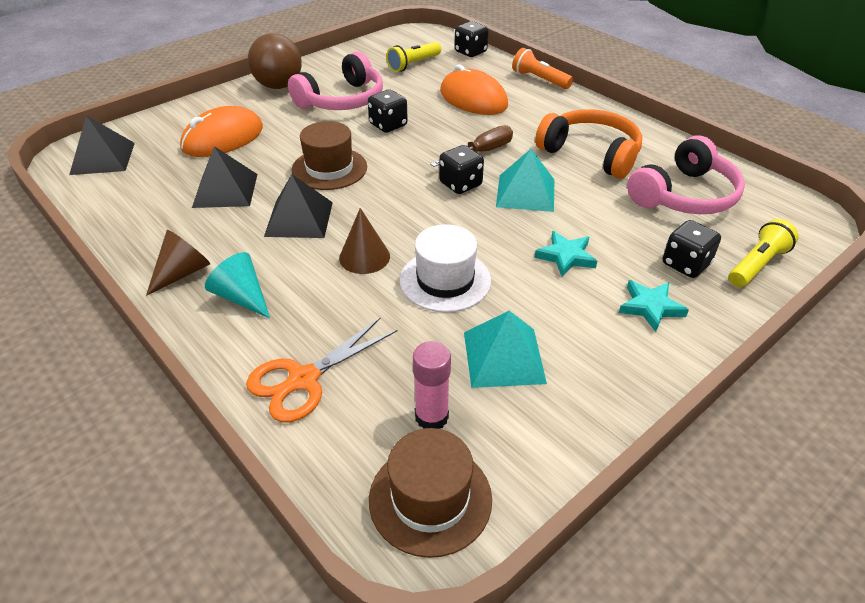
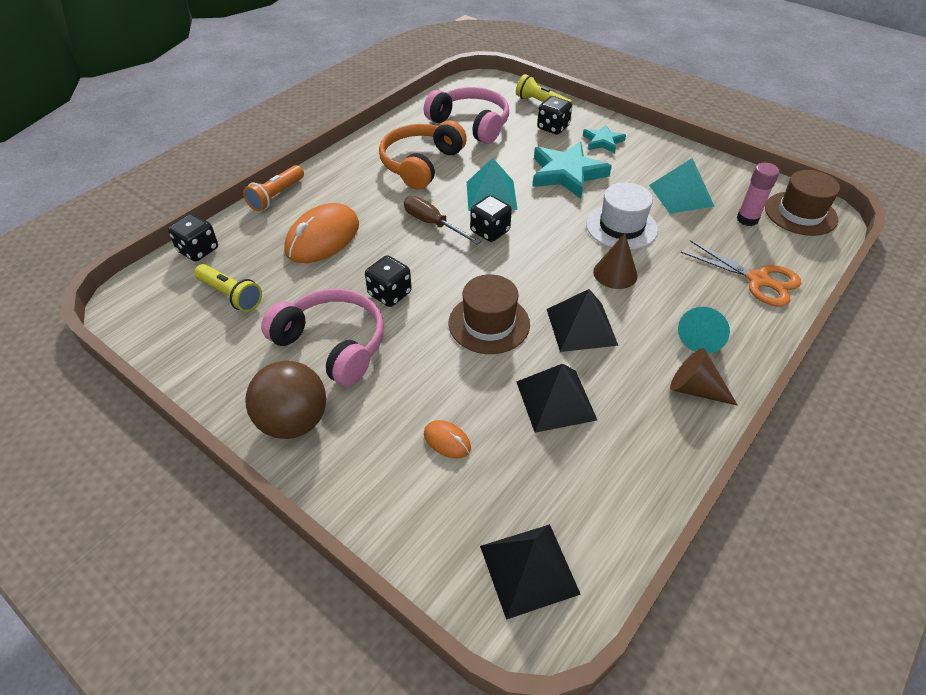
camera: 100 degrees left, 5 degrees up
orange mouse [180,106,263,157] -> orange mouse [424,420,471,458], size x0.46
turquoise star [535,231,597,277] -> turquoise star [532,141,612,199], size x1.78

